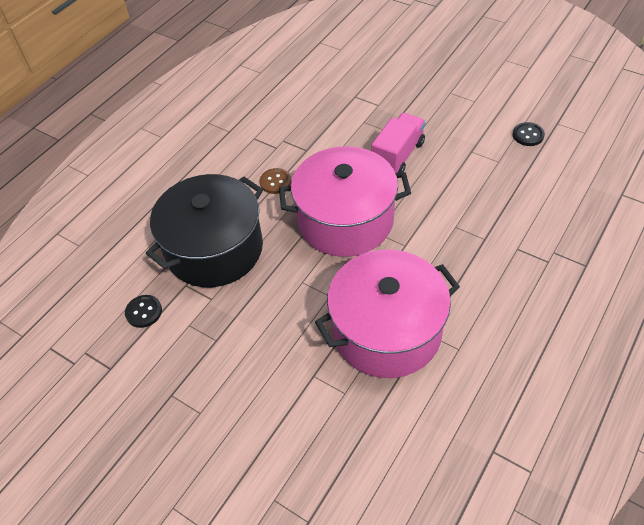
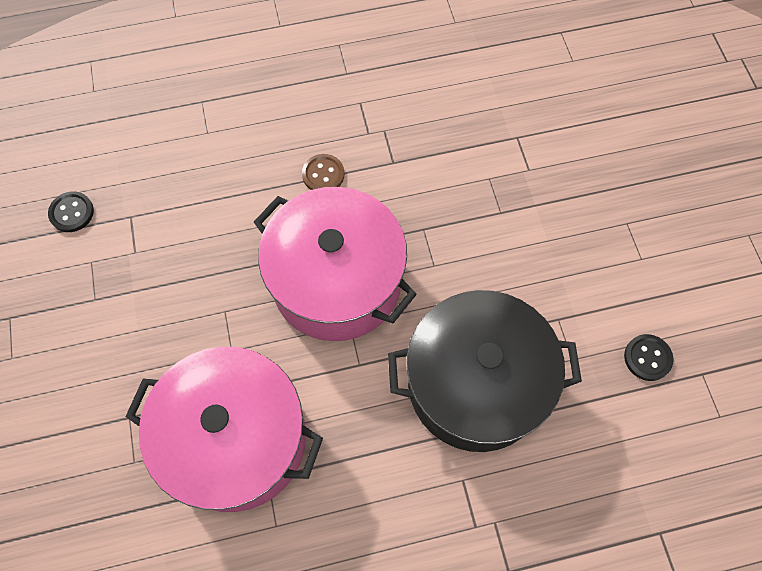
camera: 40 degrees right, 15 degrees up
black pot [146,174,263,288] -> black pot moved to [388,290,582,452]
pink truck [371,113,426,173] -> none

